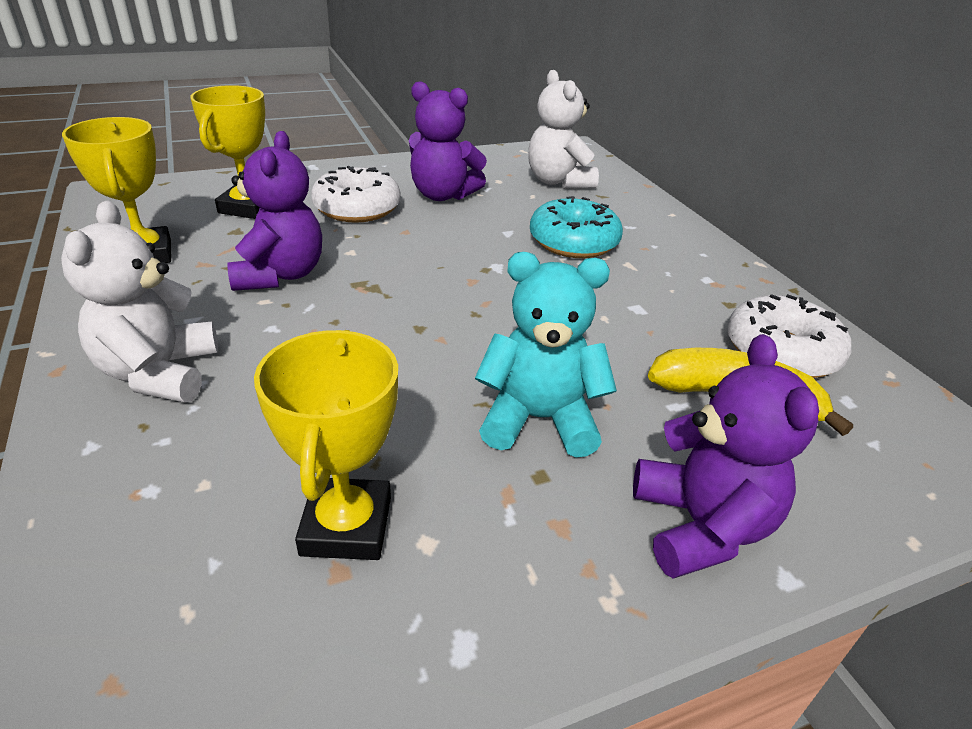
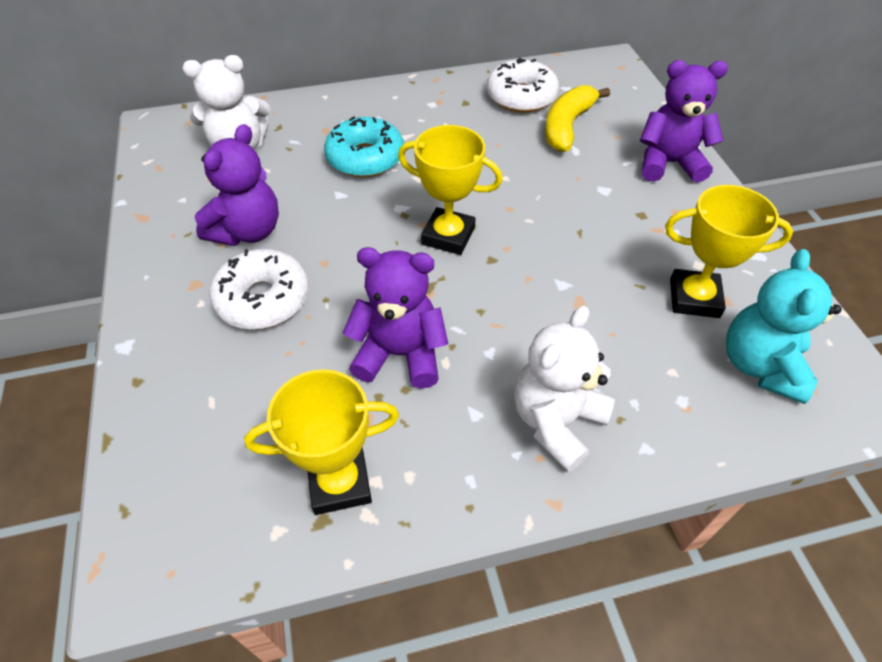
camera: 80 degrees left, 15 degrees up
white teddy bear [61,200,218,402] -> white teddy bear turned 120 degrees clockwise [514,306,615,472]
yellow trophy [190,85,265,219] -> yellow trophy moved to [398,125,503,255]
turquoise teddy bear [475,252,617,458] -> turquoise teddy bear moved to [726,249,842,404]

